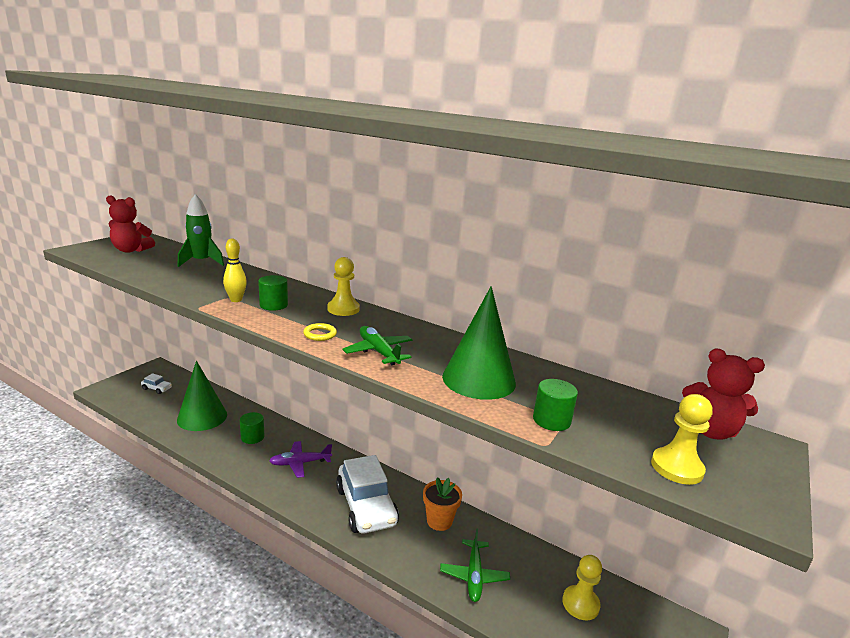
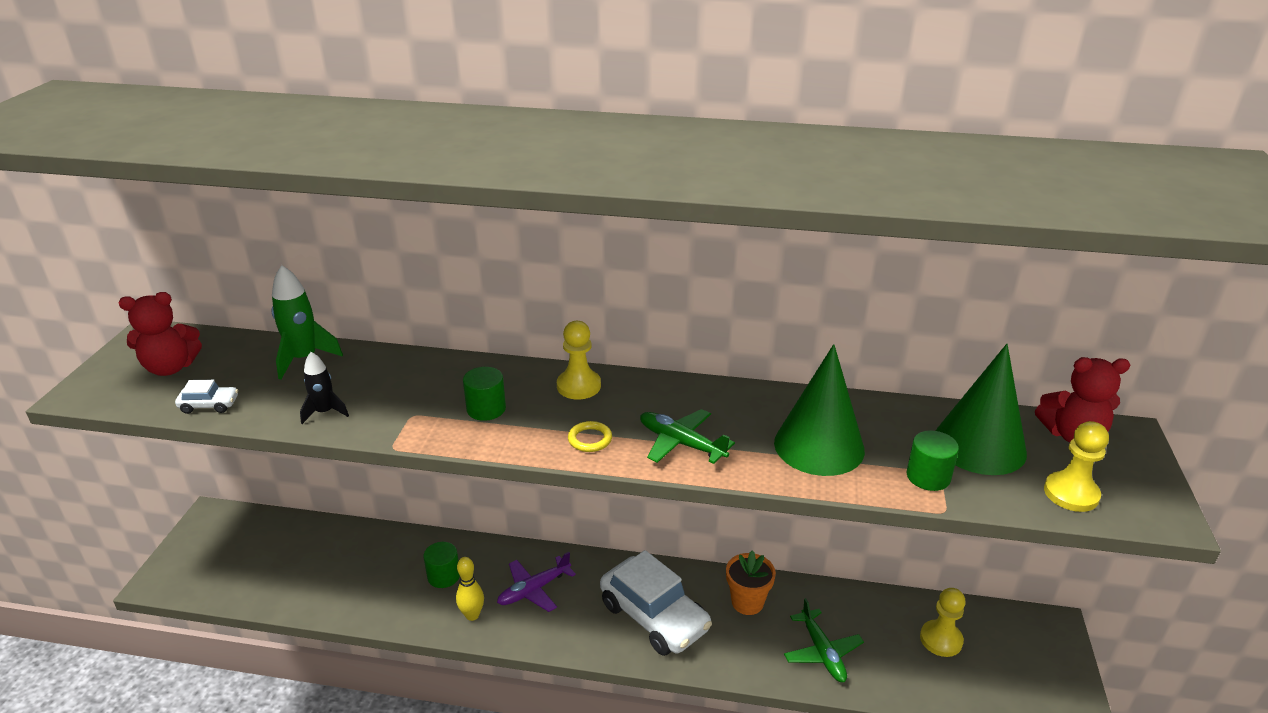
camera: 20 degrees left, 10 degrees up
white car [141,373,172,394] -> white car moved to [175,379,238,414]
green cone [177,361,227,431] -> green cone moved to [936,344,1027,475]
yellow bowling pin [223,239,247,302] -> yellow bowling pin moved to [456,557,484,621]
none -> black rocket [300,352,349,424]

